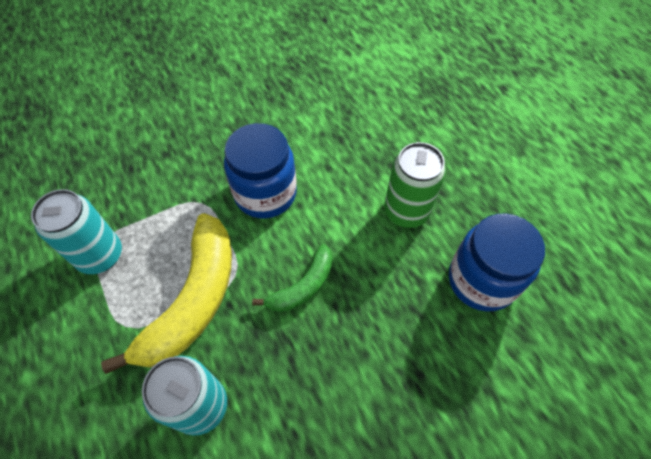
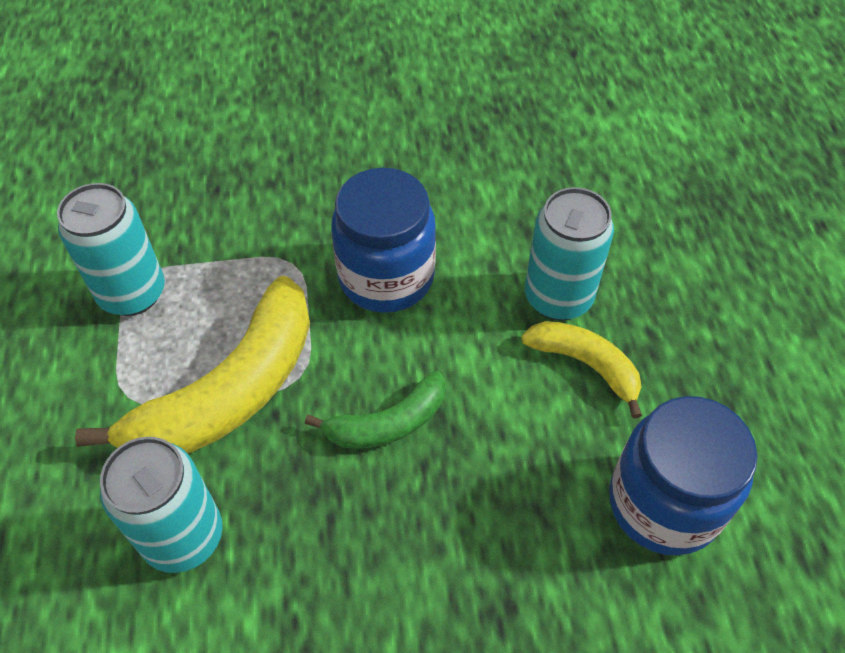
camera: 20 degrees right, 5 degrees down
green can [384,142,446,228] -> yellow banana [521,321,642,419]
none -> turquoise can [525,187,614,321]

